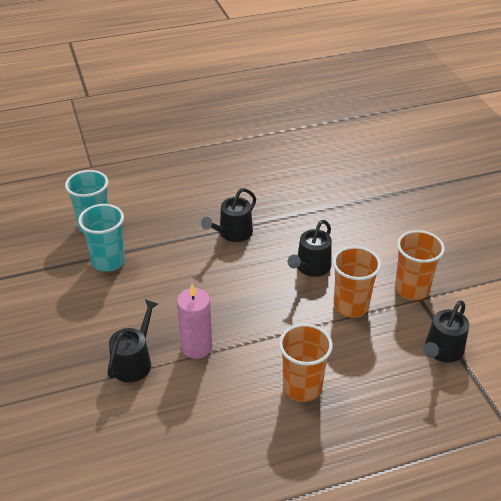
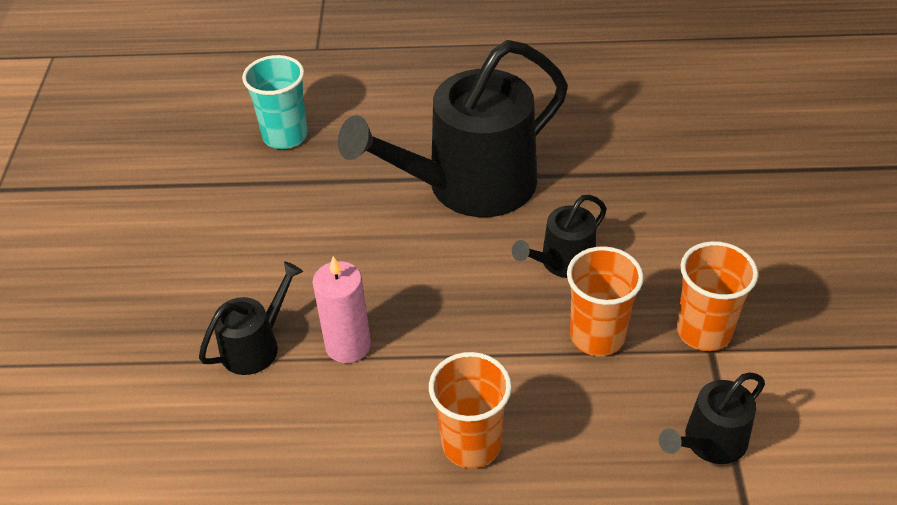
camera: 20 degrees right, 5 degrees up
turquoise cup [78,204,125,272] -> none
black watering can [201,188,256,242] -> black watering can [338,40,568,217], size x2.15

